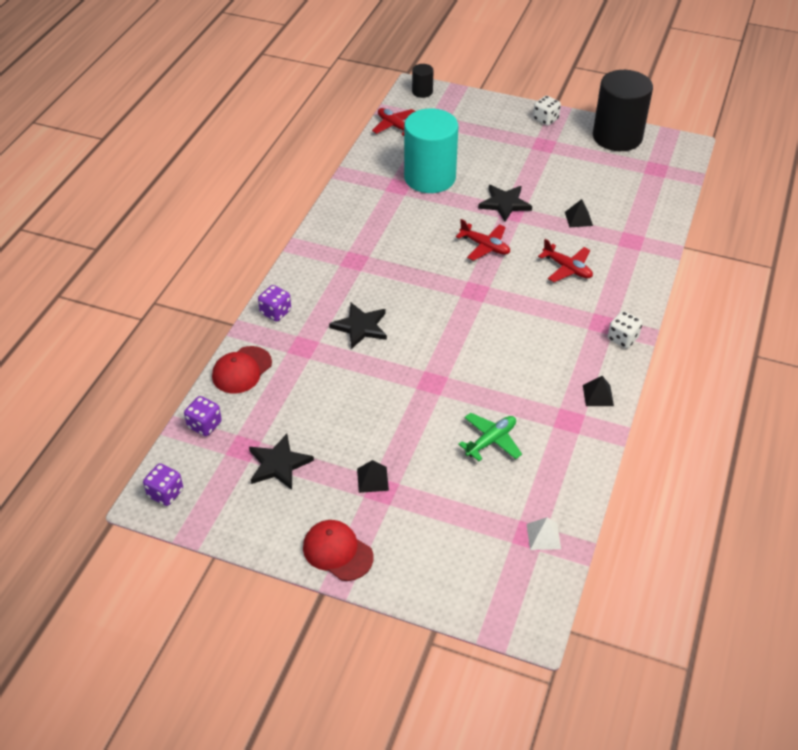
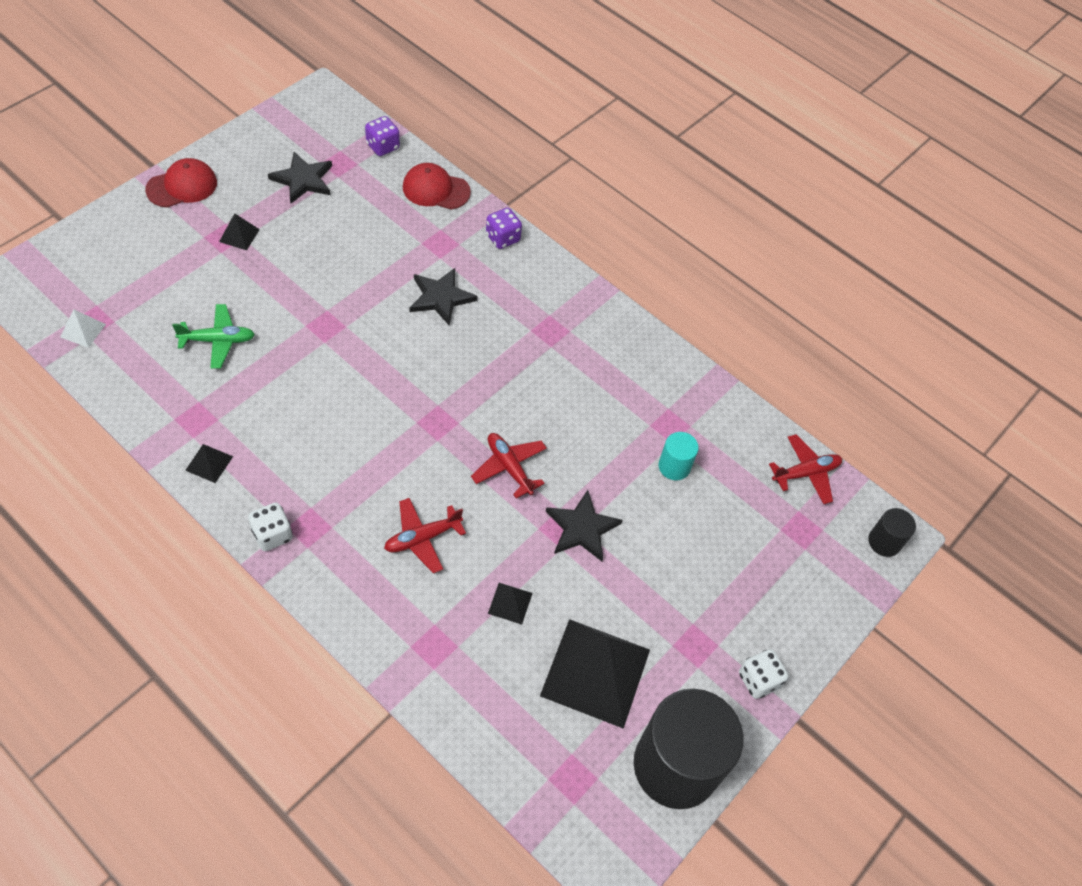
camera: 105 degrees right, 10 degrees up
purple dice [143,463,183,506] -> none
red cap [212,346,272,393] -> red cap turned 45 degrees counterclockwise [403,163,471,210]
turquoise cylinder [404,109,458,193] -> turquoise cylinder [658,432,699,480], size x0.44
red plane [456,219,510,261] -> red plane turned 90 degrees clockwise [471,433,547,499]
green plane [458,413,522,461] -> green plane turned 75 degrees counterclockwise [172,304,255,369]
none -> black pyramid [540,619,650,729]

